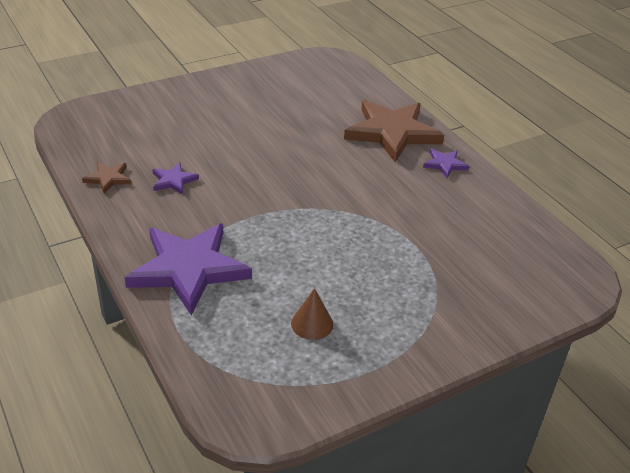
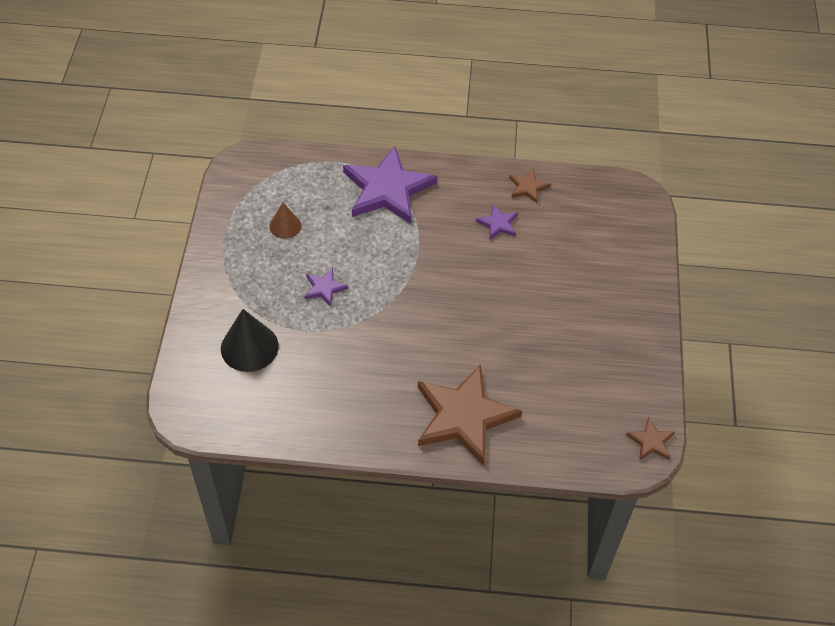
camera: 125 degrees right, 15 degrees up
purple star [423,149,469,178] -> purple star moved to [304,268,348,306]
none -> black cone [221,309,279,372]
none -> brown star [626,417,675,460]

